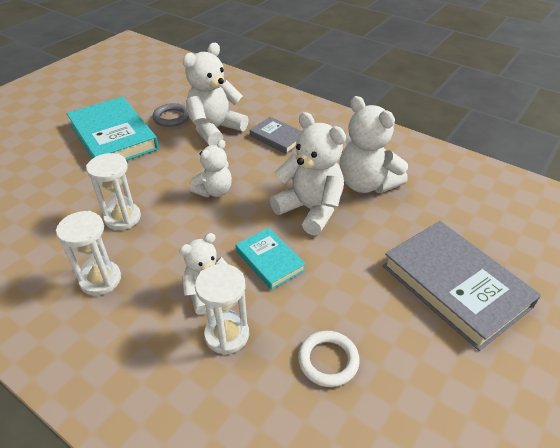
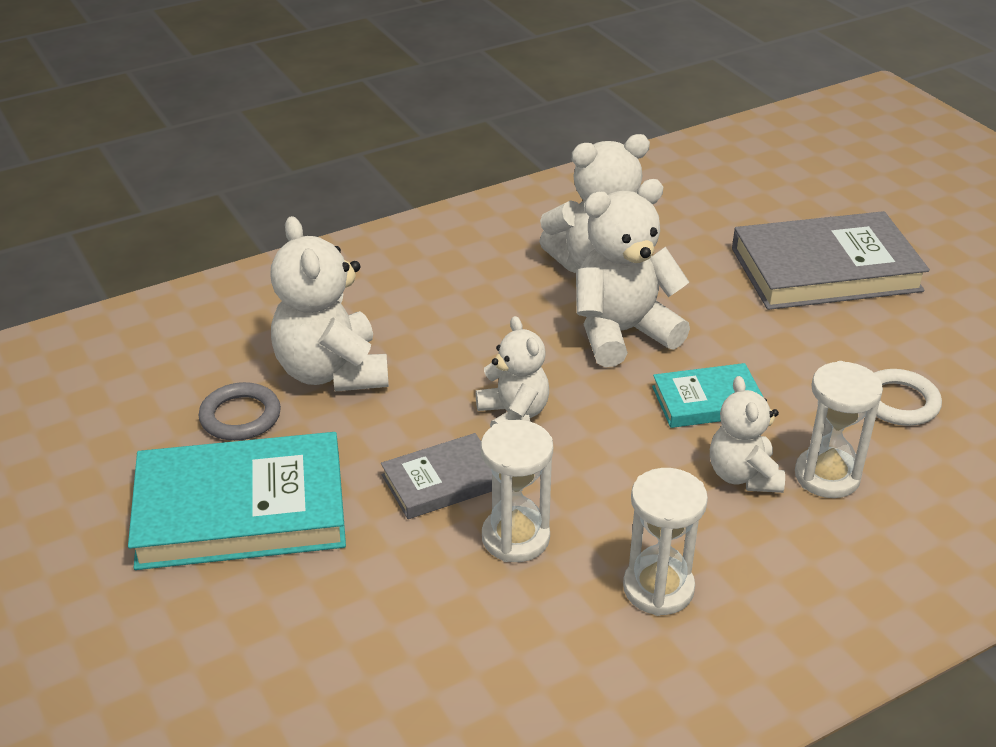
camera: 65 degrees left, 5 degrees down
grey book [250,117,301,154] -> grey book moved to [381,433,492,519]

